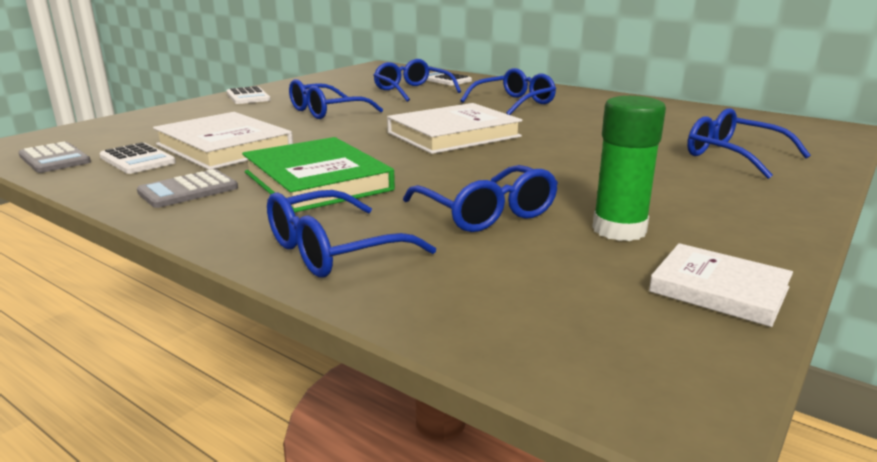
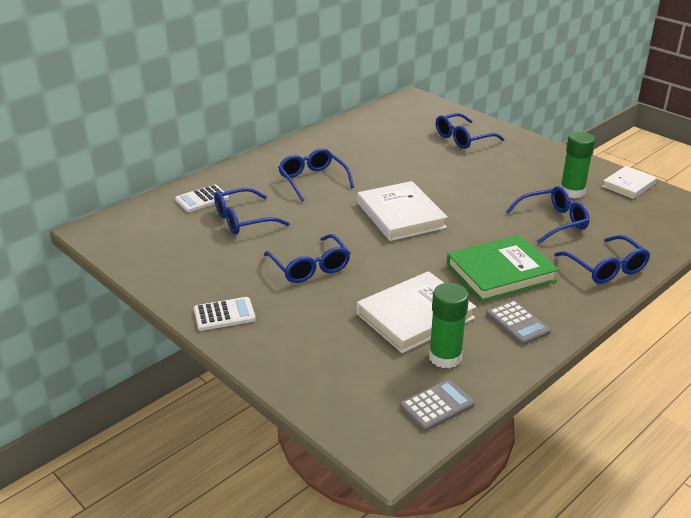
camera: 80 degrees left, 10 degrees up
white calculator [99,142,176,174] -> green glue stick [429,283,469,368]

